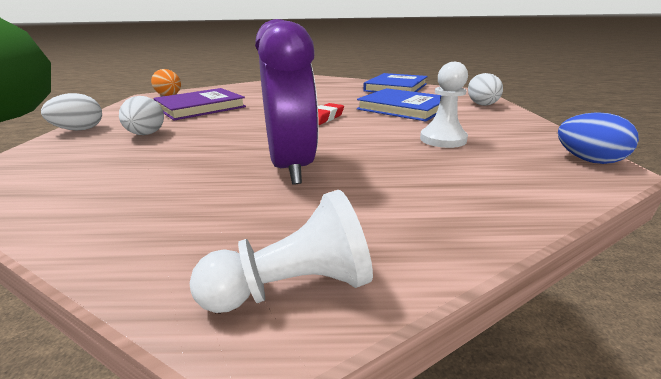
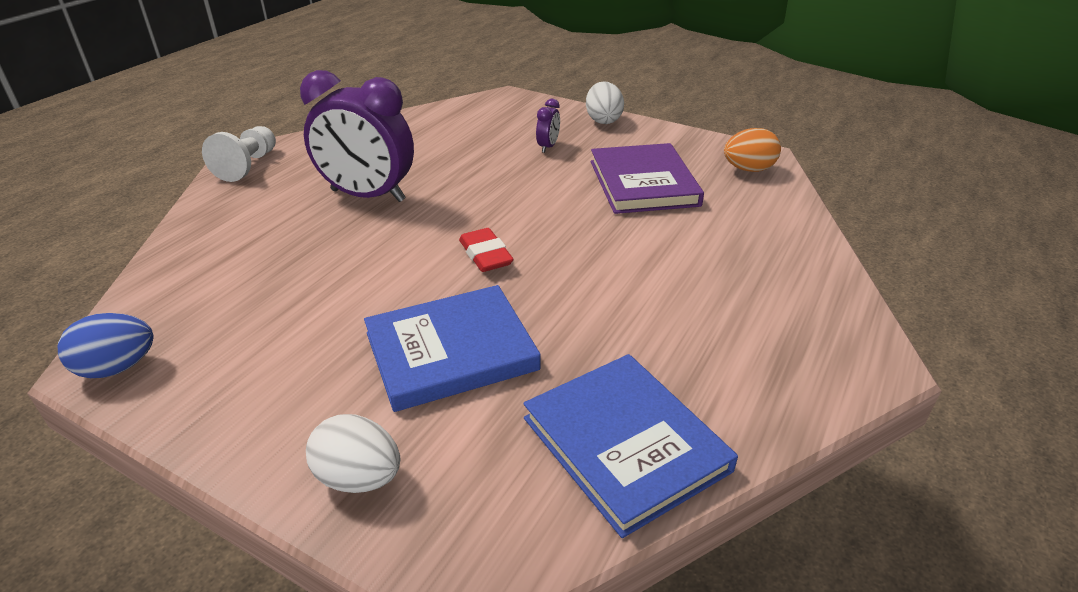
camera: 120 degrees right, 10 degrees up
white egg [119,96,164,135] -> purple clock [536,99,560,153]
white pawn [420,61,468,148] -> none

